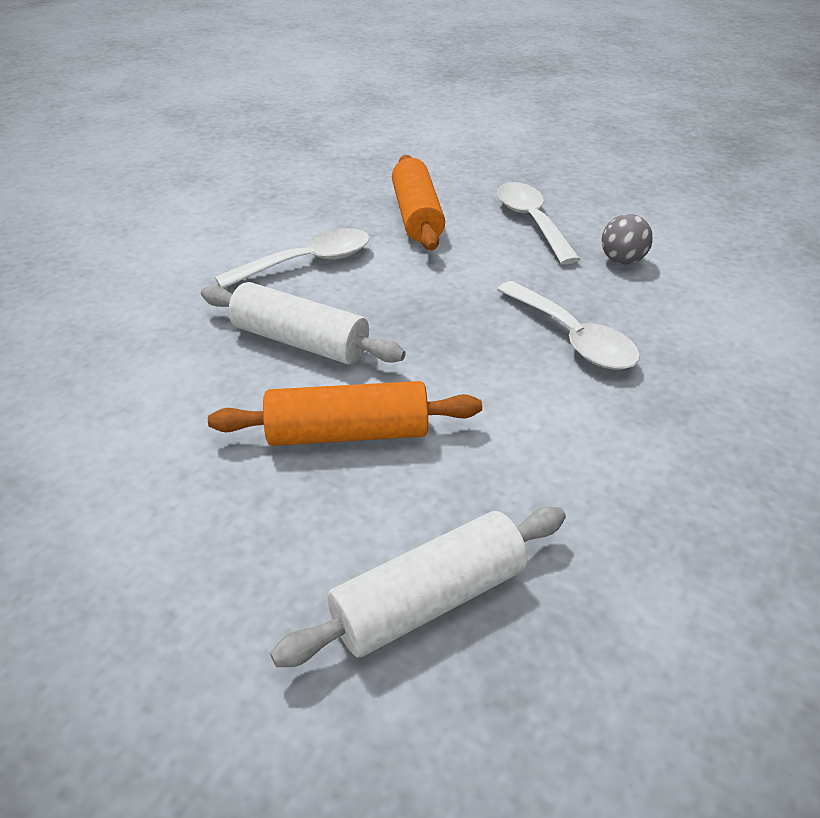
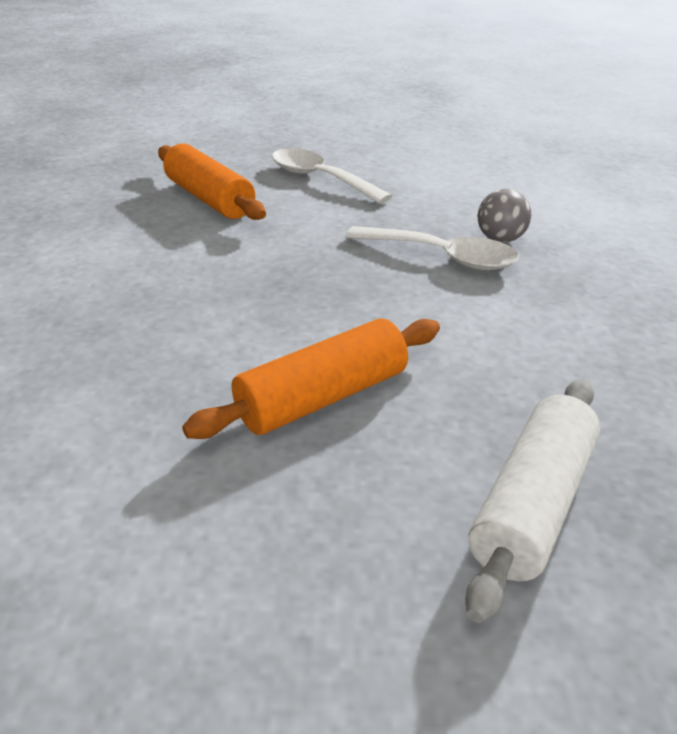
camera: 30 degrees left, 5 degrees down
white rolling pin [201,282,406,364] -> none
white spoon [215,228,370,288] -> none
grey ball [601,214,653,264] -> grey ball moved to [478,189,531,242]

